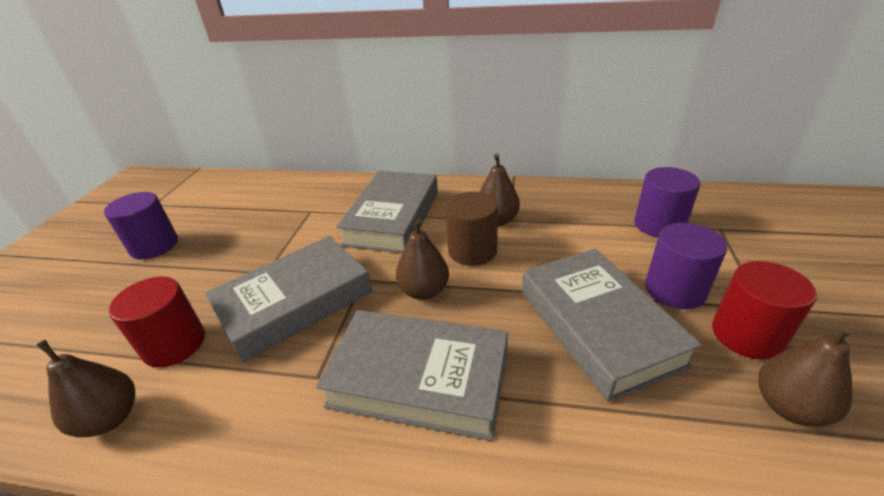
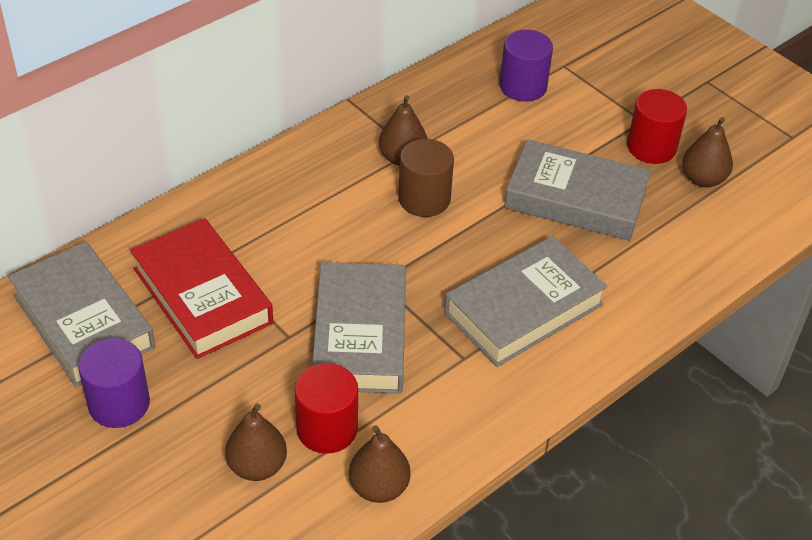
camera: 55 degrees left, 10 degrees up
grey book [336,171,438,253] -> grey book moved to [8,241,155,387]
brown pear [396,218,449,300] -> brown pear moved to [225,403,287,481]
purple cylinder [645,223,727,309] -> none
none -> red book [130,218,273,359]

